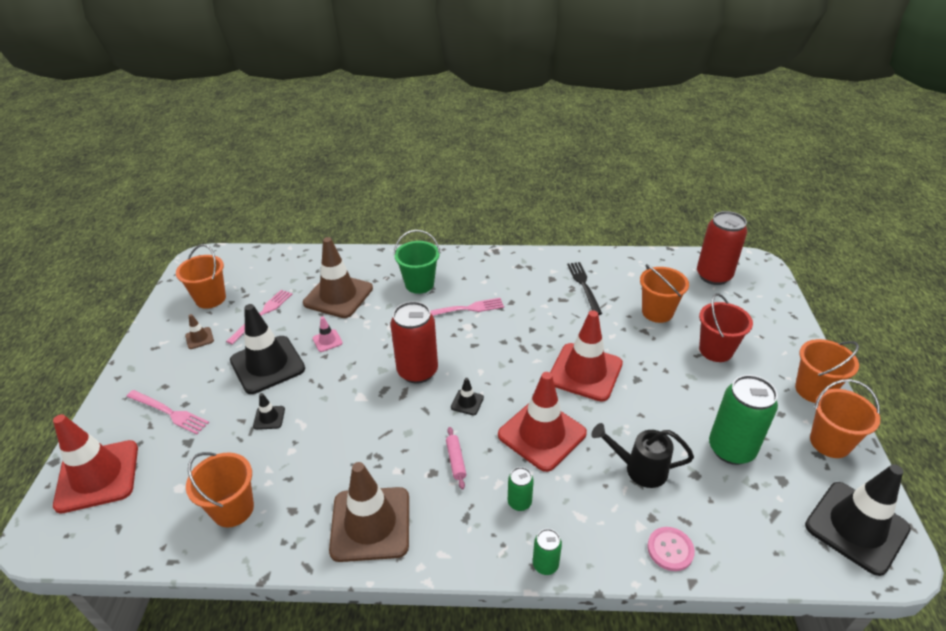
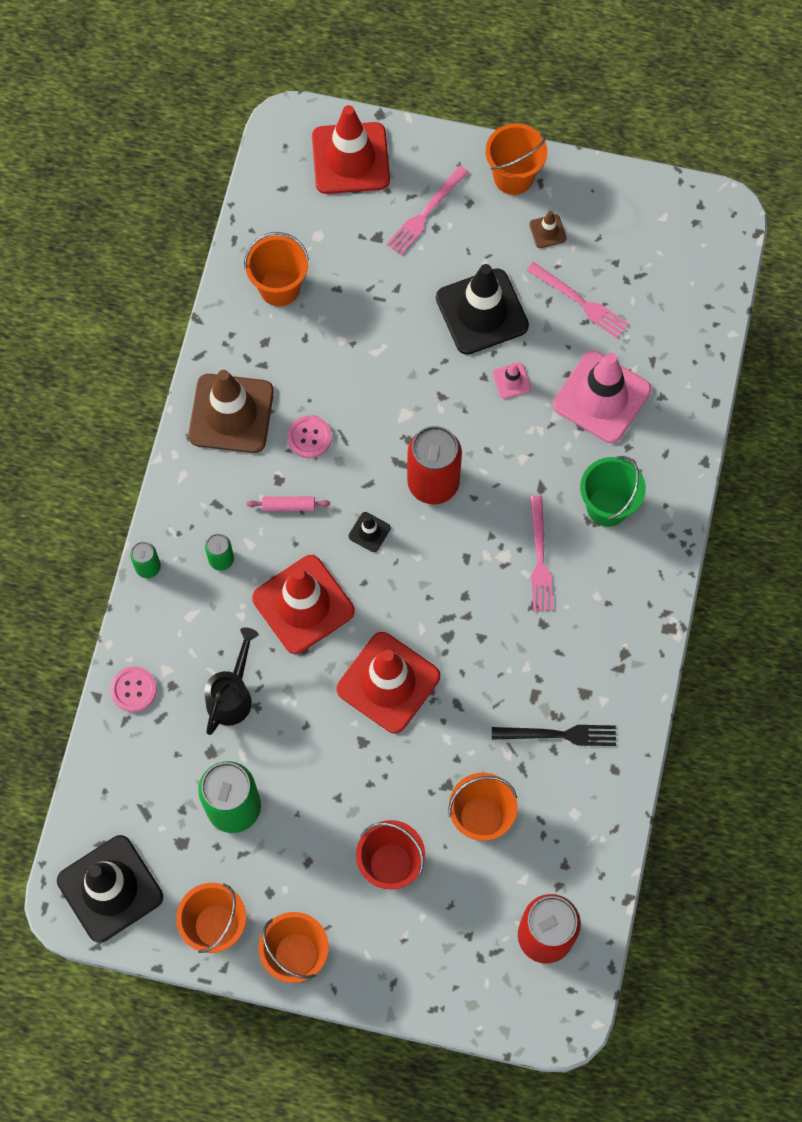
camera: 100 degrees right, 30 degrees up
orange bucket [176,244,226,309] -> orange bucket moved to [486,123,547,195]
black traffic cone [253,393,285,430] -> none
brown traffic cone [303,237,373,318] -> pink traffic cone [553,351,651,443]
none -> pink button [288,416,332,458]

